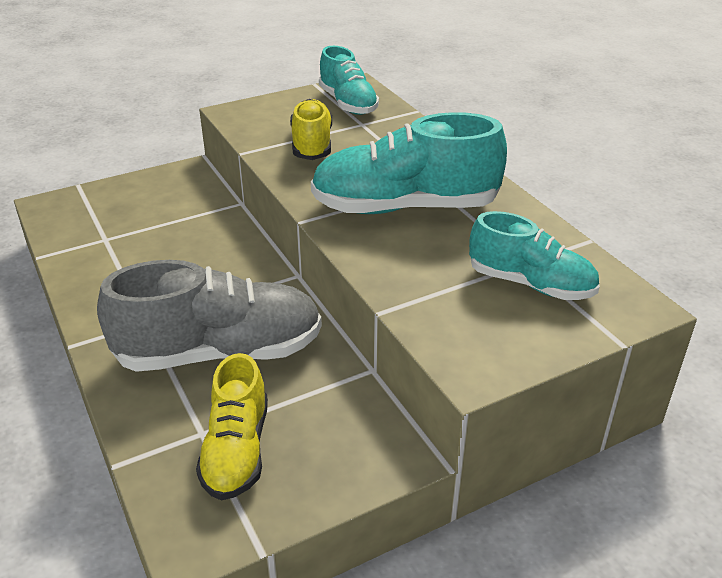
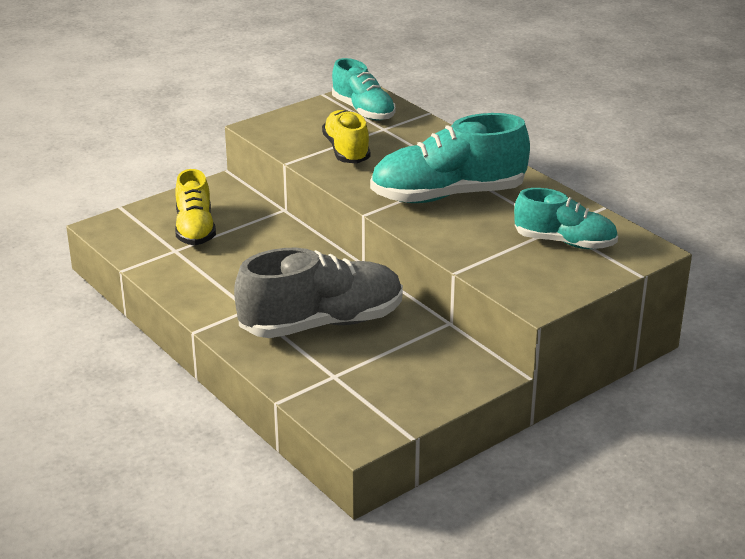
camera: 10 degrees left, 5 degrees down
yellow shoe [196,353,268,500] -> yellow shoe moved to [175,169,216,245]

